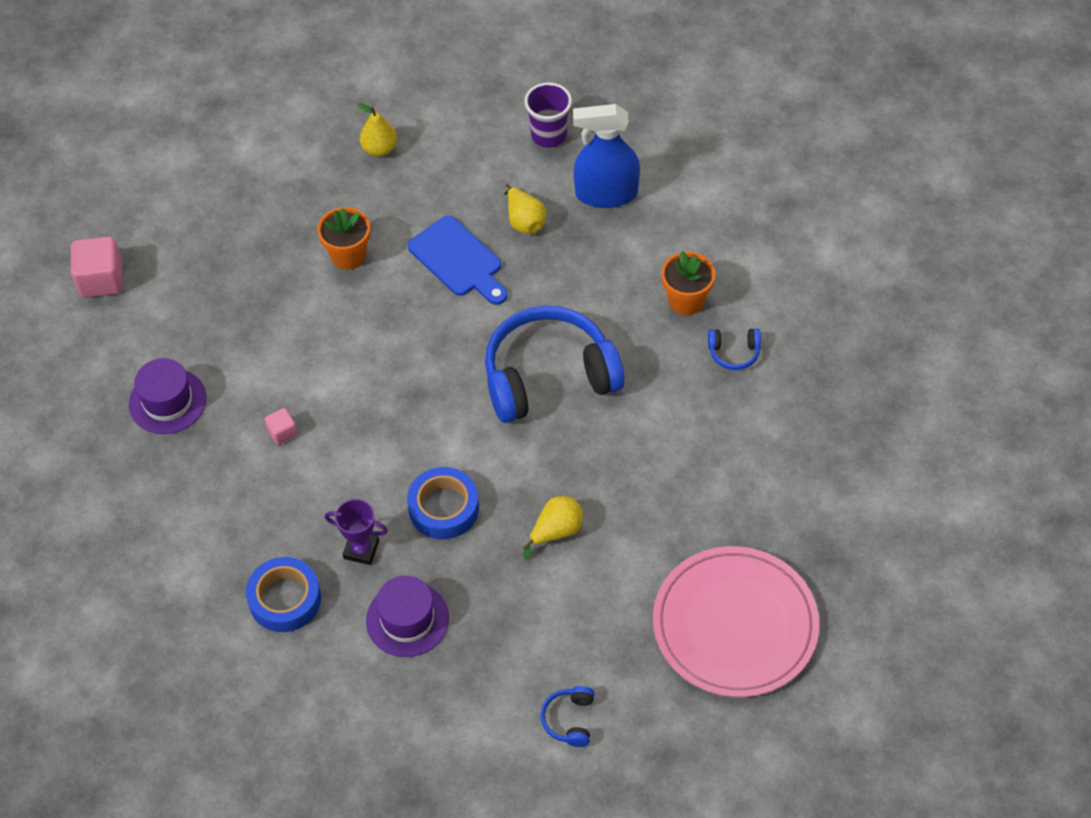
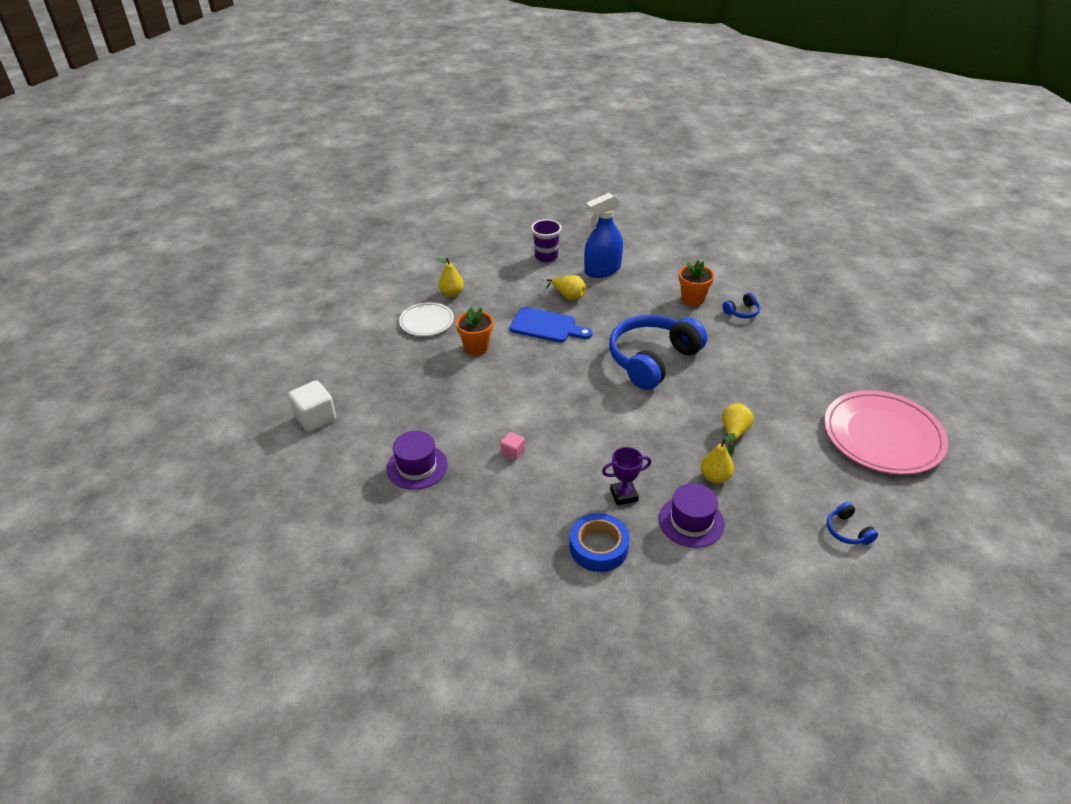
camera: 30 degrees left, 15 degrees down
pink cube [71,236,123,298] -> white cube [288,380,336,432]
blue tape [407,467,479,539] -> none
none -> white plate [399,302,454,336]
none -> yellow pear [701,433,735,484]

